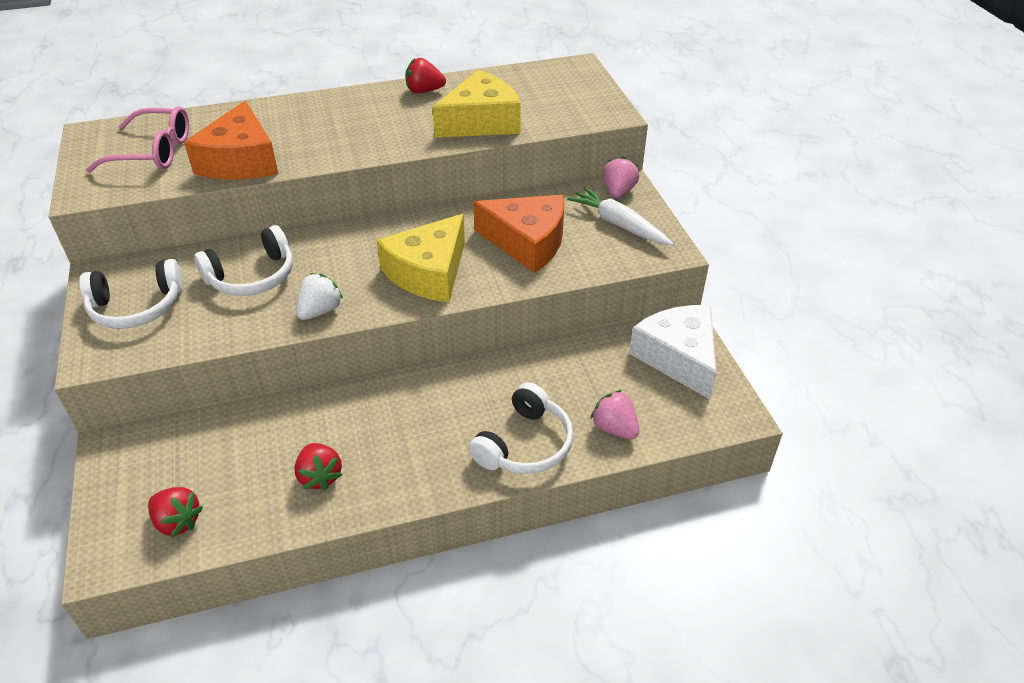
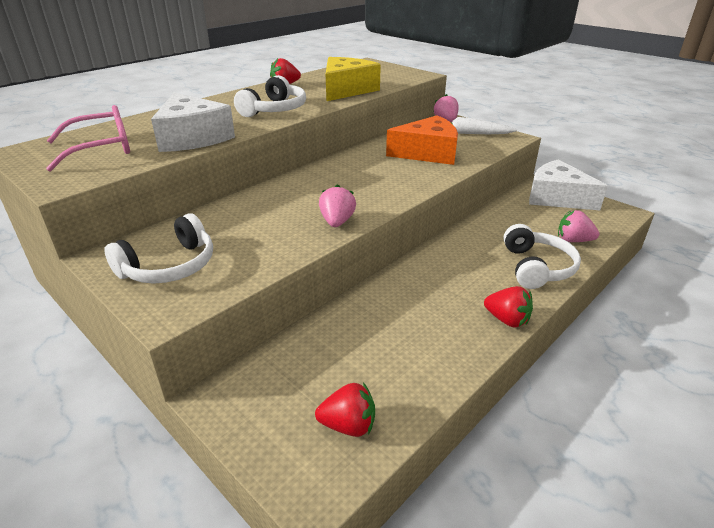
camera: 30 degrees left, 10 degrees down
orange cheese [184,101,279,180] -> white cheese [151,92,235,152]
white headphones [194,225,293,296] -> white headphones moved to [234,75,306,117]
red strawberry [294,443,342,491] -> red strawberry moved to [484,286,533,328]
white strawberry [296,273,343,320] -> pink strawberry [319,184,356,227]
yellow cheese [377,214,465,302] -> none

